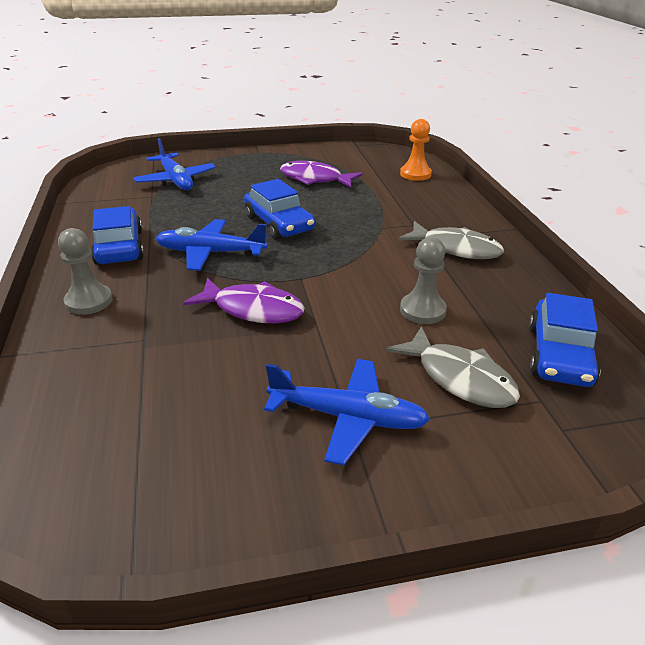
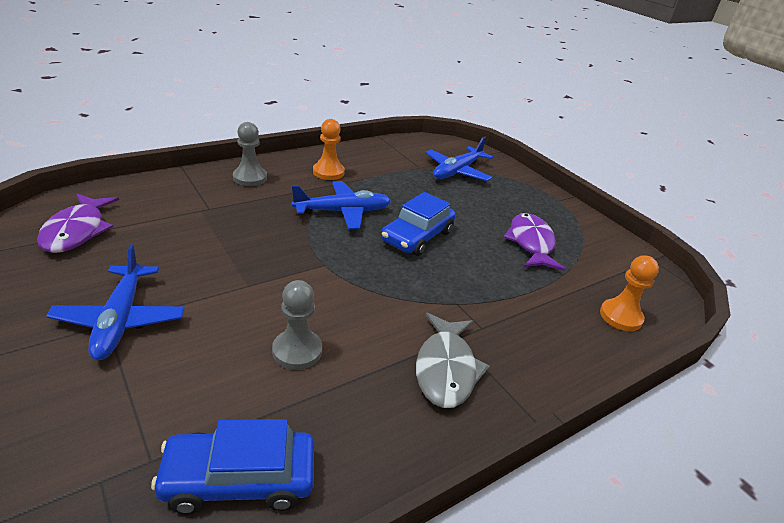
camera: 65 degrees right, 0 degrees up
blue car [91,206,144,265] -> orange pawn [313,119,345,180]
blue plane [155,219,268,271] -> blue plane turned 90 degrees clockwise [291,181,391,229]
purple fish [183,278,305,323] -> purple fish moved to [37,194,119,253]
grey fish [386,326,520,408] -> none

